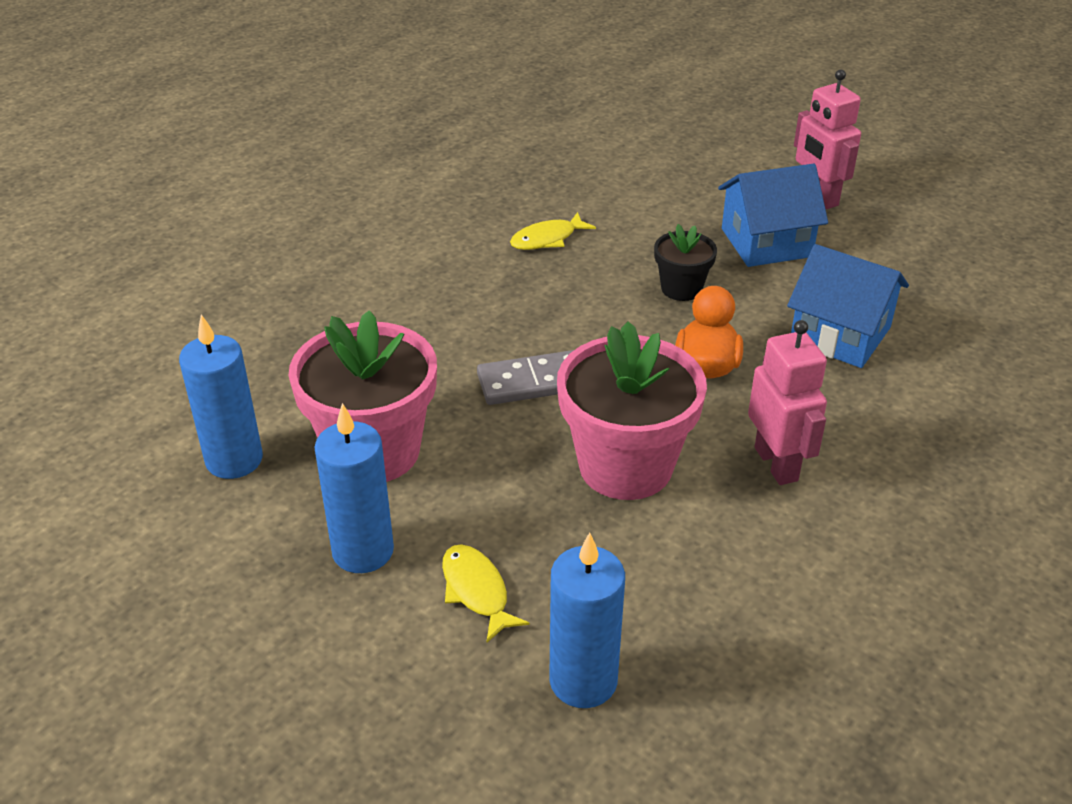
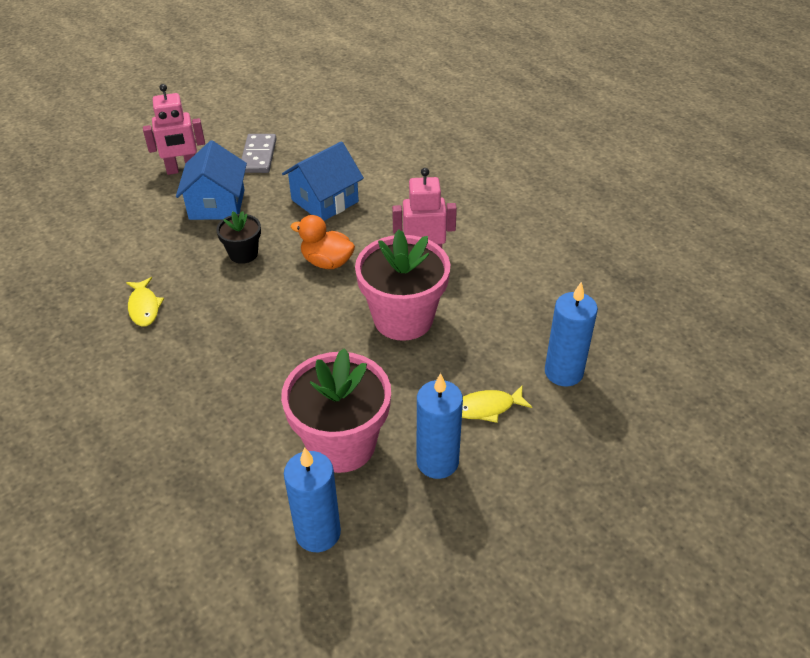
camera: 75 degrees left, 5 degrees up
grey domino [477,350,574,405] -> grey domino moved to [241,134,277,173]

